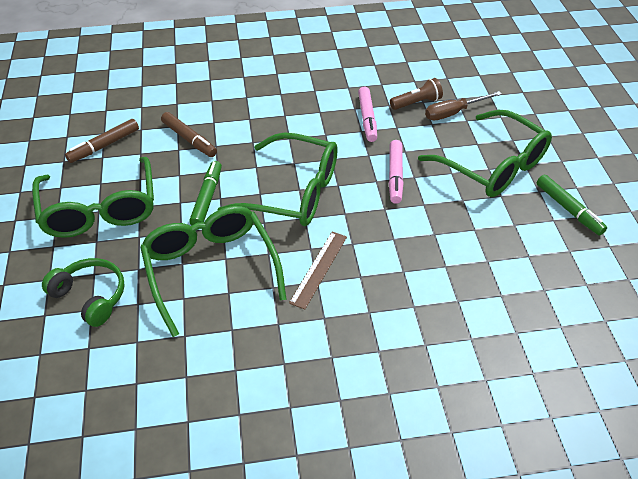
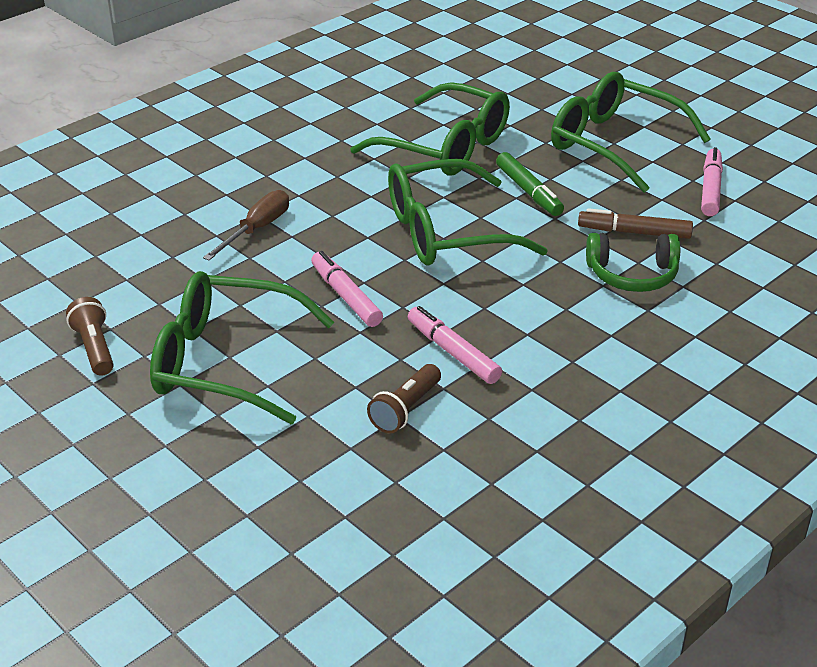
camera: 145 degrees right, 10 degrees down
green headphones [42,258,125,327] -> green headphones moved to [586,233,680,292]
brown marker [65,119,139,163] -> pink marker [701,147,723,216]
brown ruler [289,232,347,309] -> none
brown screwdriver [425,91,502,120] -> brown screwdriver moved to [203,190,289,260]
green marker [536,174,607,236] -> brown flashlight [66,297,113,376]

